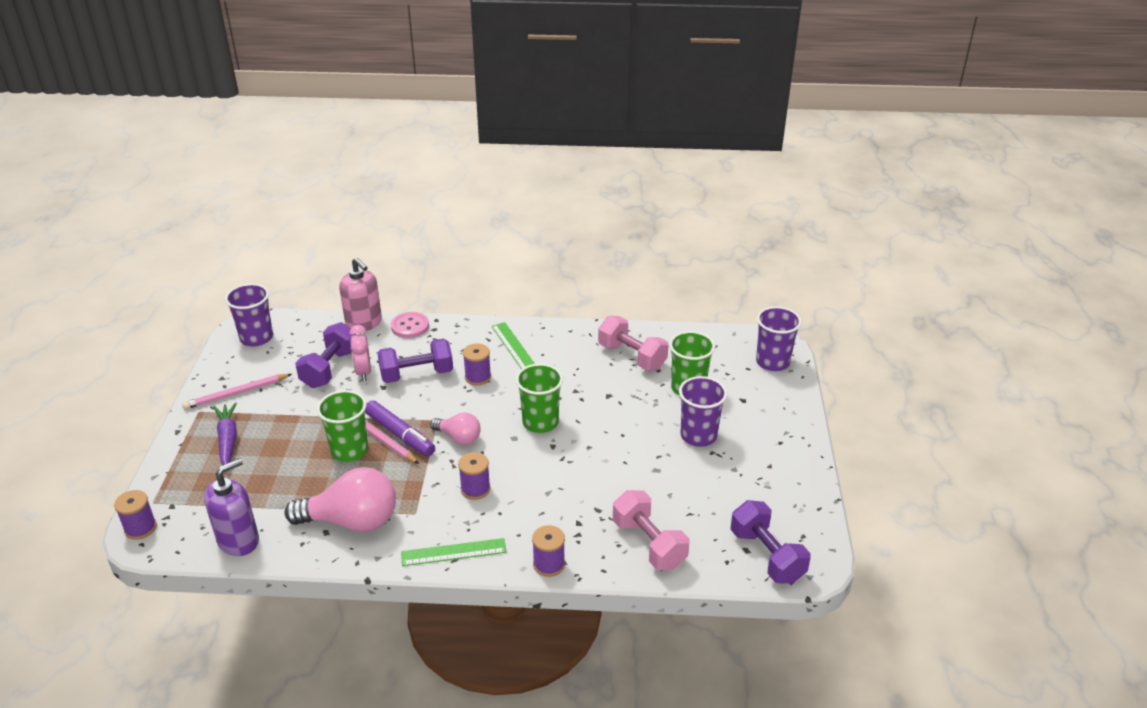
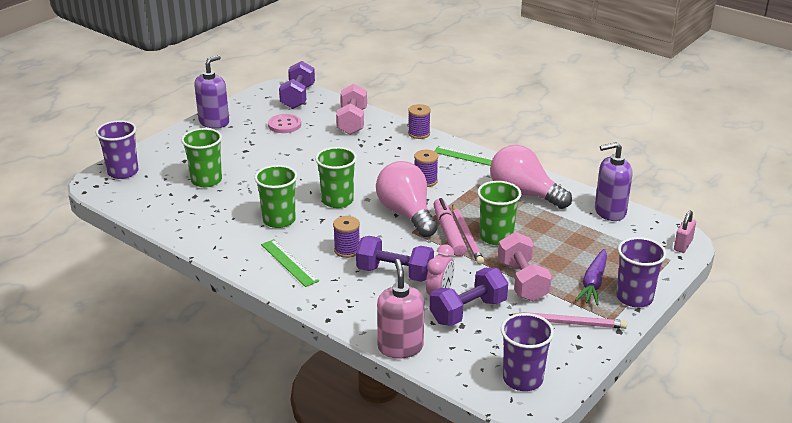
camera: 145 degrees left, 5 degrees down
purple spool [114,490,157,540] -> pink padlock [674,211,696,253]
purple marker [365,400,435,456] -> pink marker [433,198,467,256]
pink button [391,312,429,338] -> pink button moved to [268,114,301,133]
pink light bulb [430,413,481,445] -> pink light bulb [376,161,438,237], size x1.81
green ruler [492,322,535,369] -> green ruler turned 45 degrees counterclockwise [261,239,319,287]
pink dumbbell [598,316,669,370] -> pink dumbbell moved to [498,232,552,302]
purple cup [679,376,727,447] -> purple cup moved to [616,237,667,307]
none -> purple soap dispenser [194,55,229,128]
none -> green cup [254,165,297,228]

